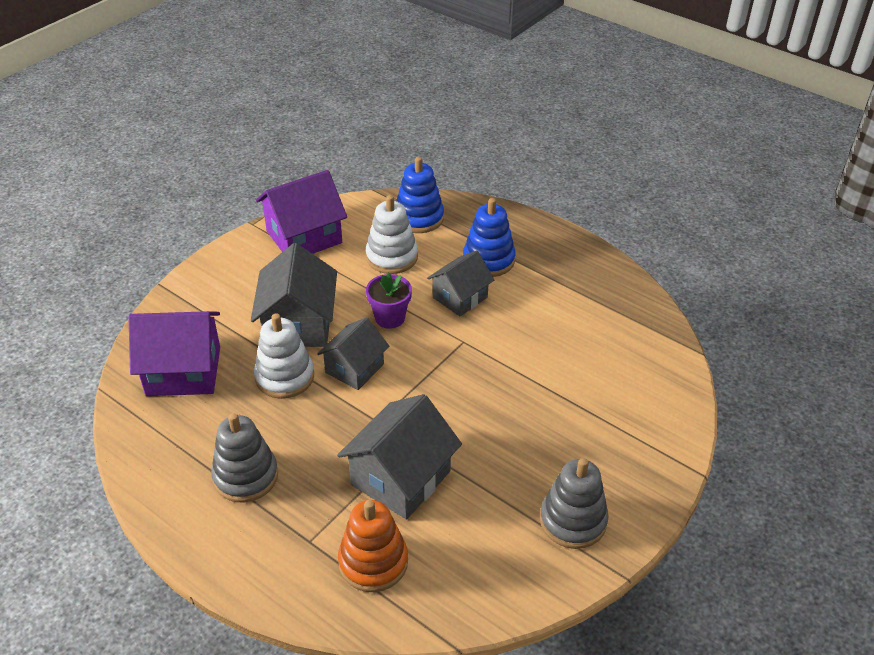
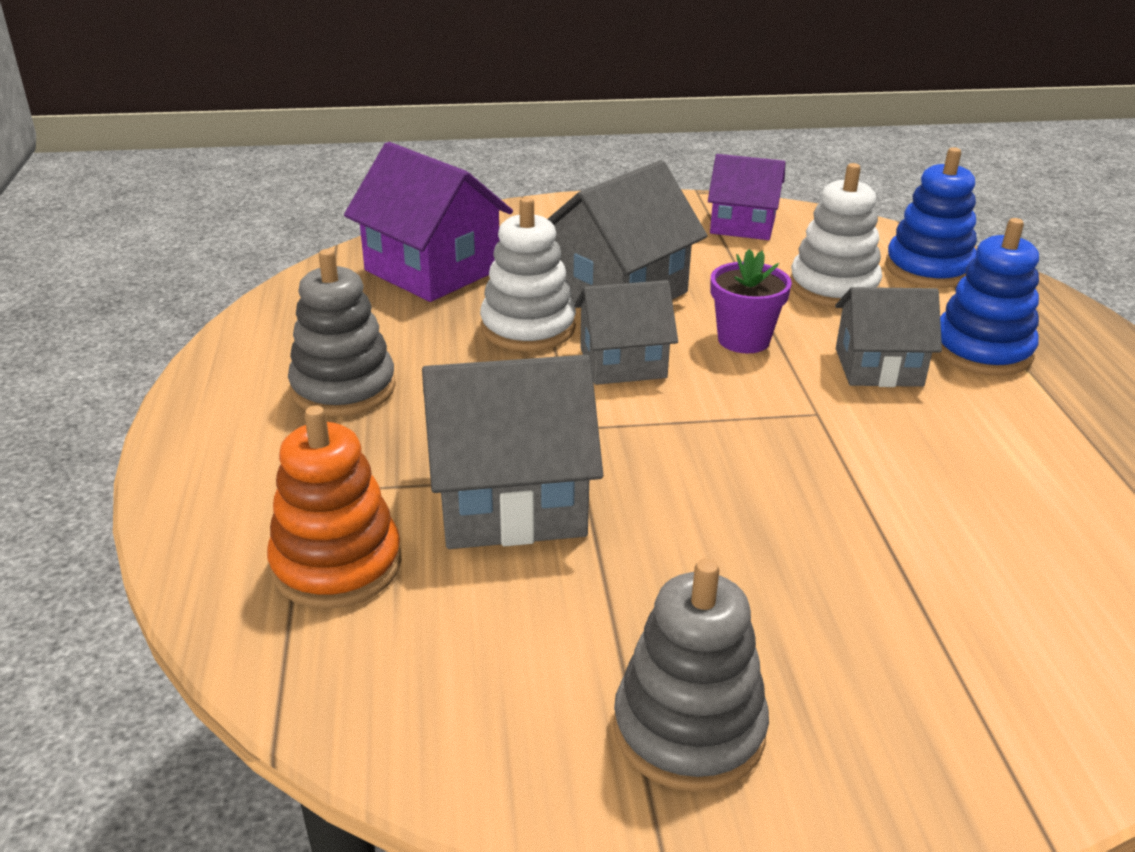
camera: 45 degrees right, 10 degrees down
purple house [256,170,347,254] -> purple house [708,154,786,240], size x0.65

